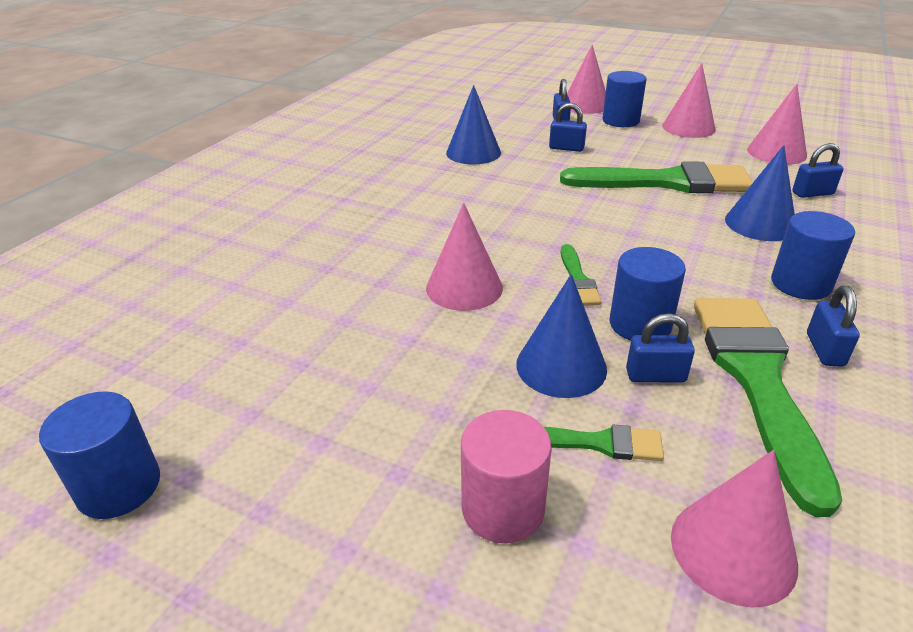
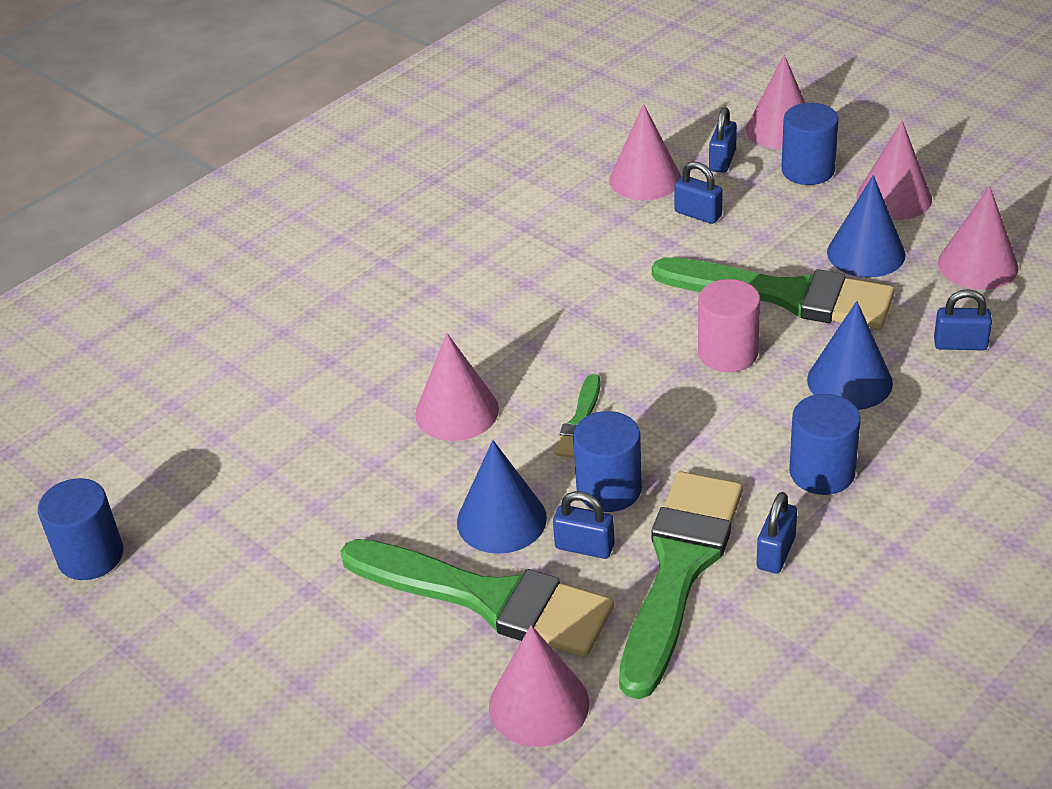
camera: 20 degrees right, 5 degrees up
blue cone [446,85,501,165] -> blue cone moved to [827,175,906,278]
pink cylinder [461,410,551,544] -> pink cylinder moved to [698,279,760,372]
green brush [544,425,664,461] -> green brush [340,539,614,657], size x2.16
none -> pink cone [609,104,681,200]

